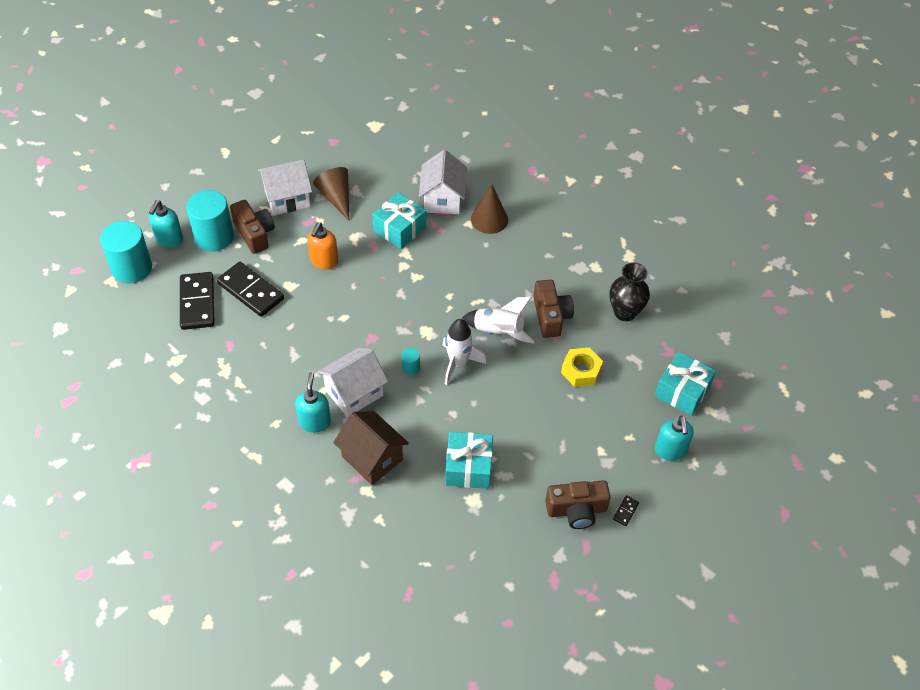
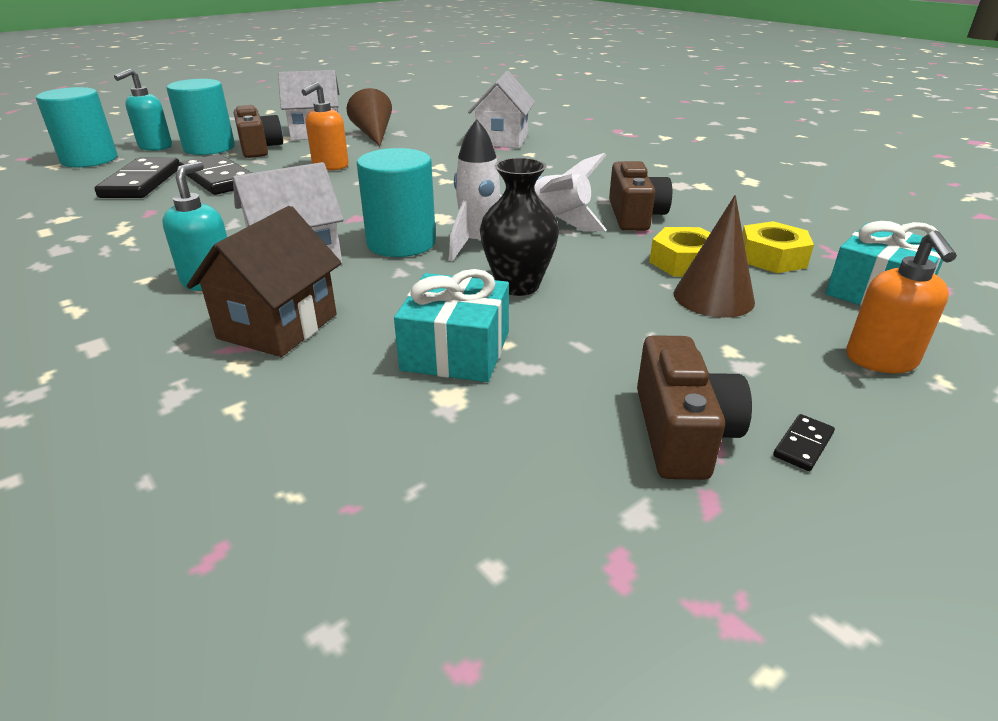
camera: 10 degrees right, 20 degrees down
brown house [333,411,409,485] -> brown house turned 60 degrees clockwise [187,206,341,357]
turquoise gift [372,193,426,249] -> none
turquoise cylinder [402,348,420,375] -> turquoise cylinder [357,148,436,257], size x2.37
brown cone [471,184,508,234] -> brown cone moved to [674,195,755,318]
brown camera [545,480,611,529] -> brown camera turned 90 degrees counterclockwise [637,335,752,480]
black vase [609,262,650,321] -> black vase moved to [480,158,559,296]
turquoise soap dispenser [655,415,694,461] -> orange soap dispenser [846,230,957,373]
none -> yellow nut [742,221,814,273]

